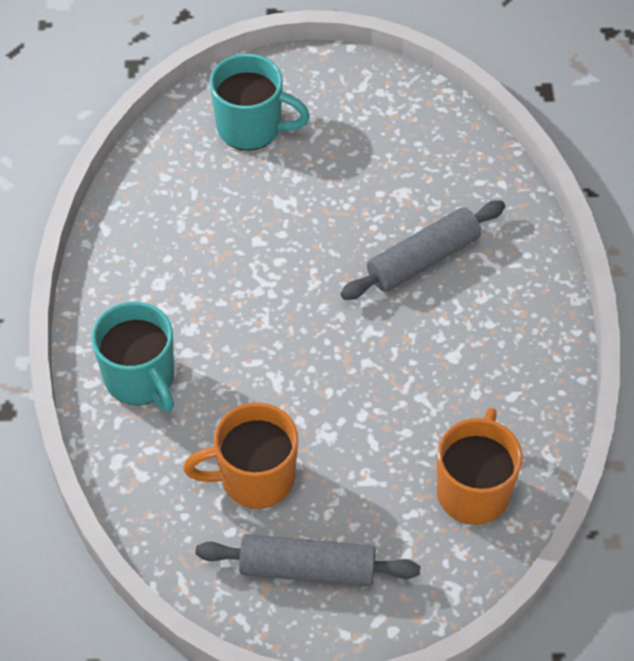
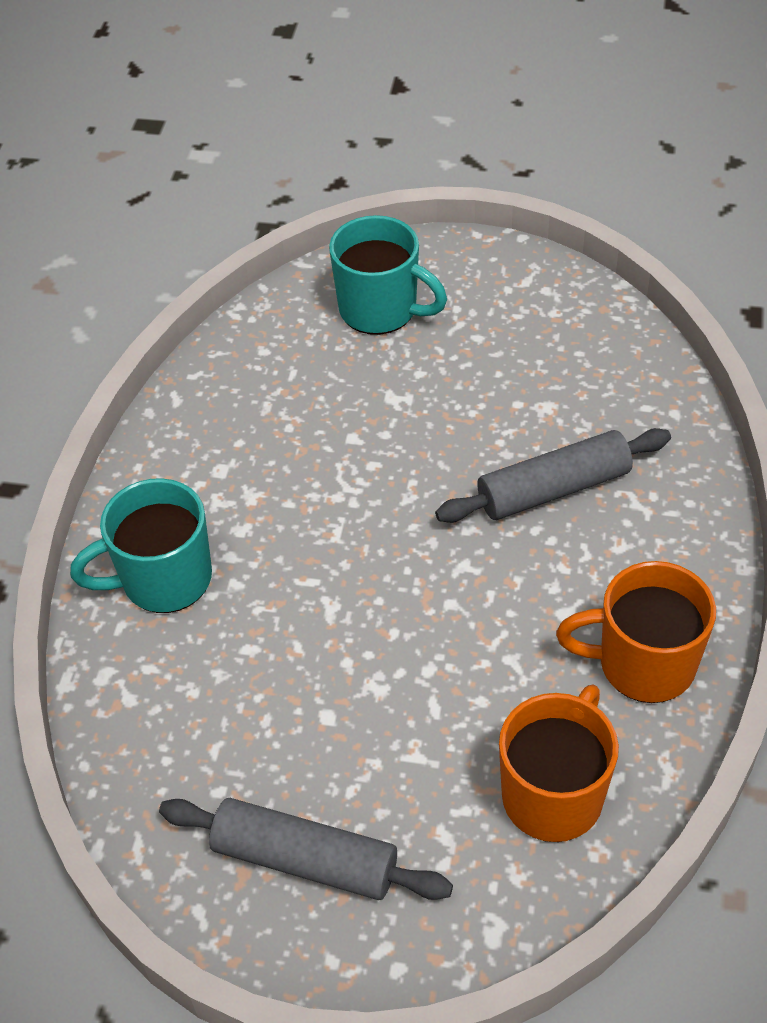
camera: 15 degrees right, 5 degrees down
turquoise mug [91,302,174,412] -> turquoise mug turned 90 degrees clockwise [70,478,212,613]
orange mug [183,402,298,509] -> orange mug moved to [556,561,716,703]

